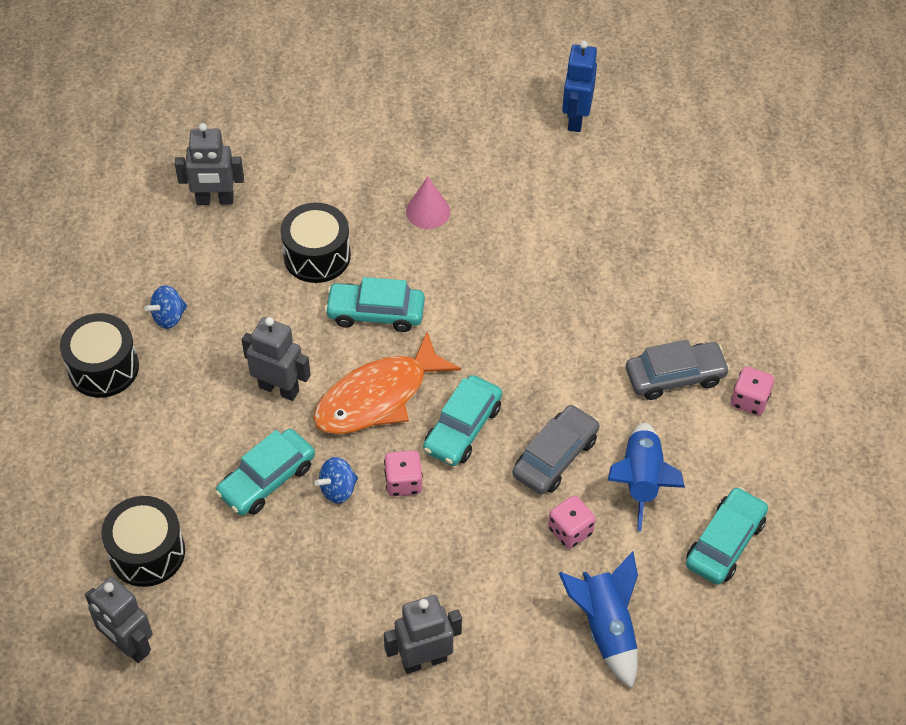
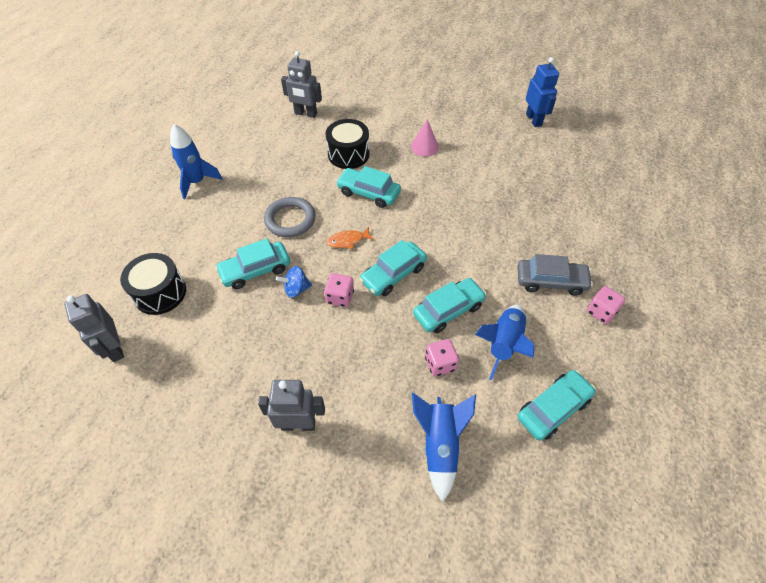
camera: 20 degrees right, 0 degrees up
black drum [60,313,139,398] -> blue rocket [170,124,223,199]
blue spinning top [144,285,187,329] -> none
grey robot [242,317,311,401] -> grey ring [264,197,316,237]
orange fish [313,332,461,434] -> orange fish [326,227,374,249], size x0.45
grey car [512,404,599,494] -> turquoise car [413,278,487,333]
blue robot [562,40,597,132] -> blue robot turned 135 degrees clockwise [526,57,559,127]

